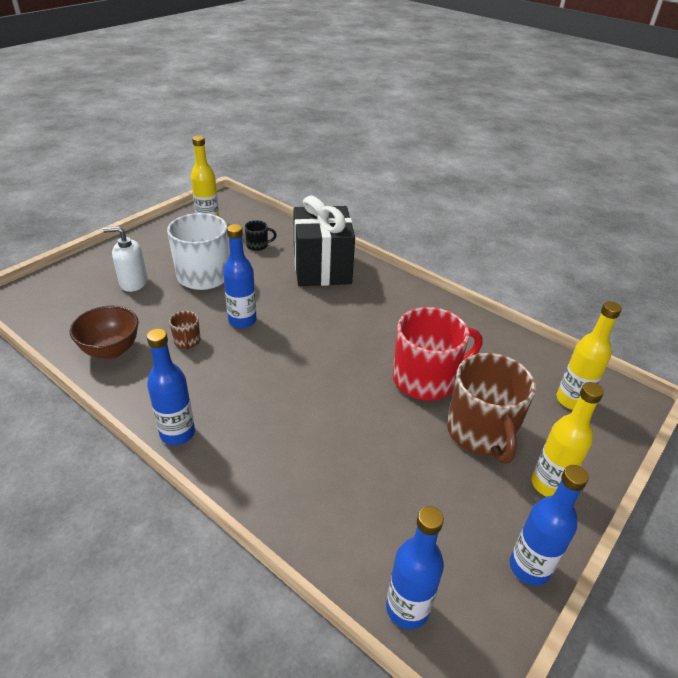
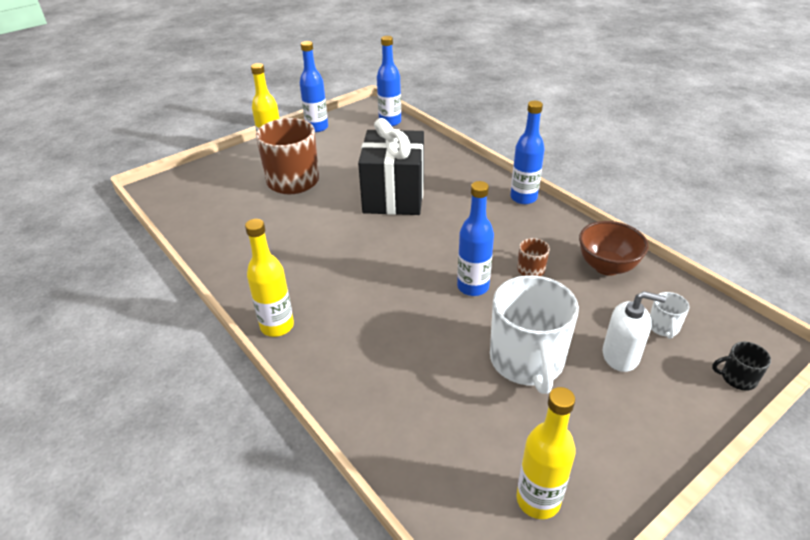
camera: 165 degrees left, 0 degrees up
black mug [244,220,277,251] -> black mug moved to [712,342,771,391]
black gift [293,195,355,286] -> black gift moved to [358,118,424,215]
red mug [393,307,483,401] -> none
yellow bottle [557,301,622,410] -> yellow bottle moved to [245,219,294,337]
none -> white mug [650,292,689,339]

